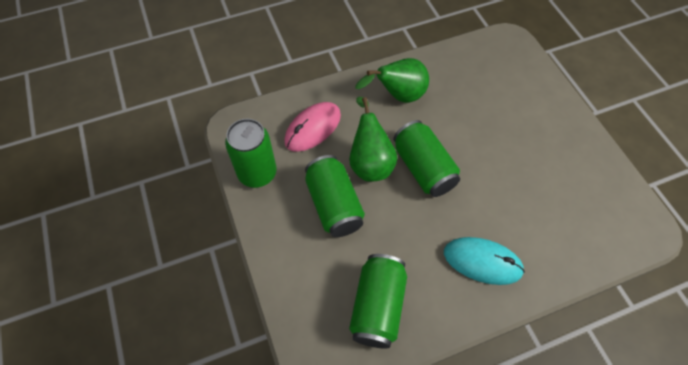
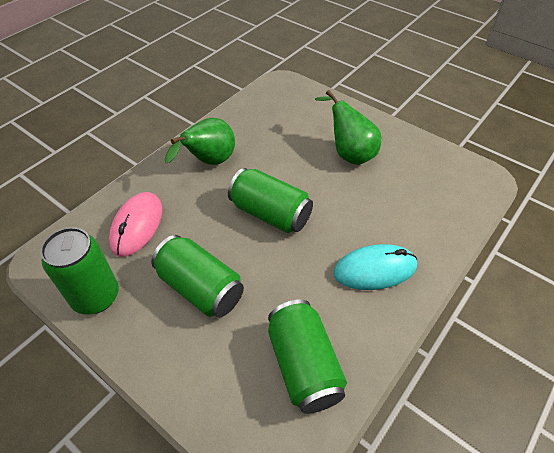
camera: 30 degrees left, 10 degrees down
green pear [349,97,397,182] -> green pear moved to [315,90,381,165]

